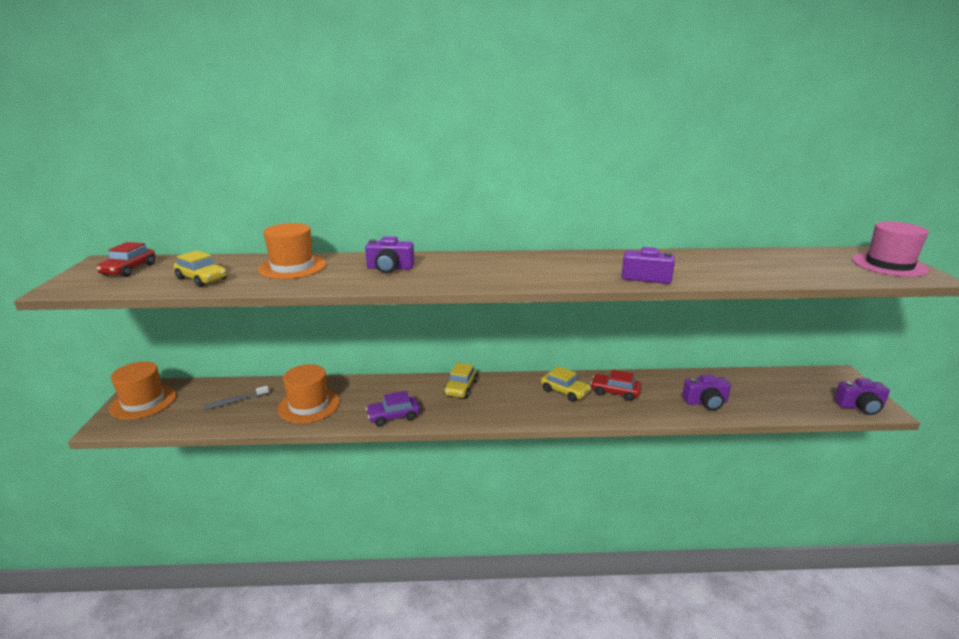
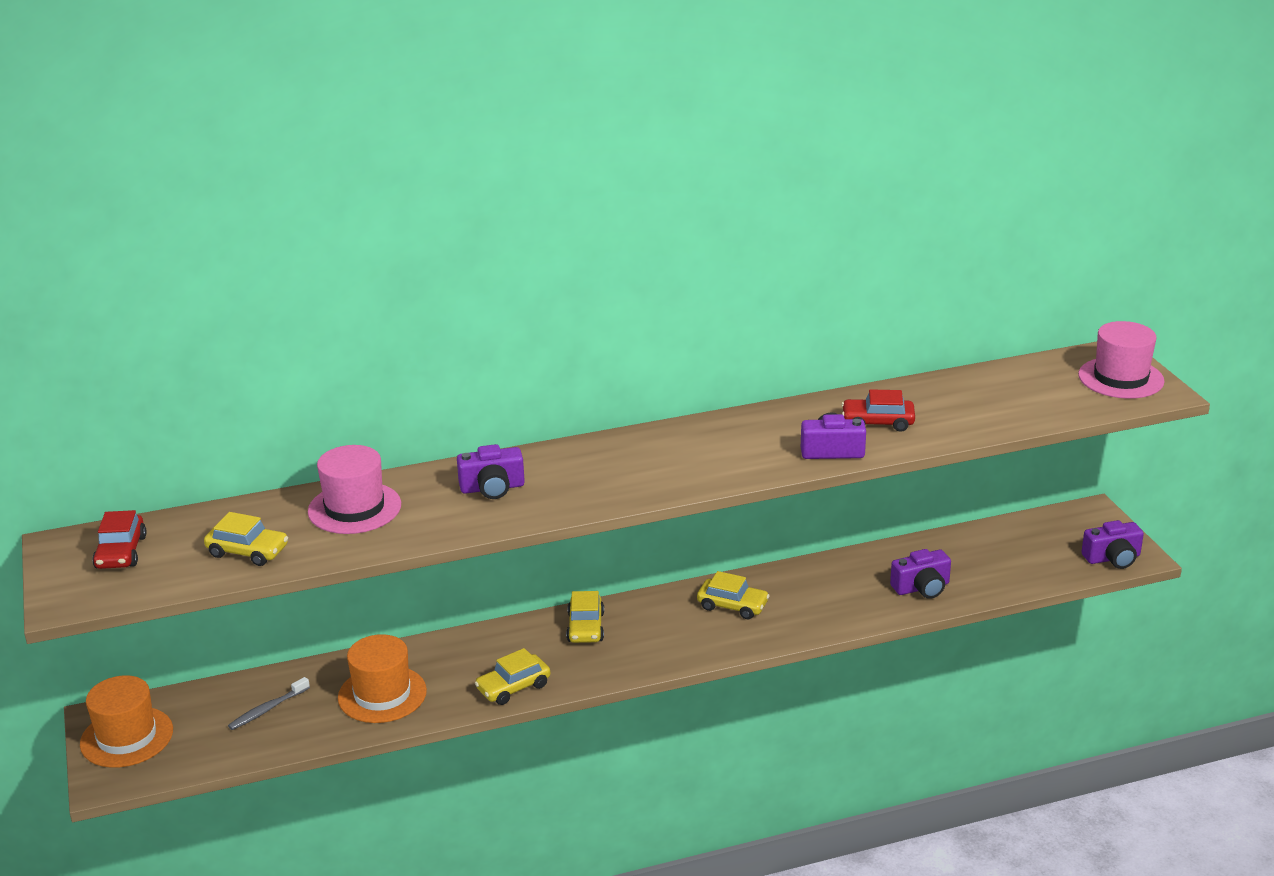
camera: 15 degrees left, 5 degrees up
orange hat [258,223,326,279] -> pink hat [308,445,401,534]
purple car [366,391,420,426] -> yellow car [475,648,550,705]
red car [590,370,641,401] -> red car moved to [841,389,915,432]

